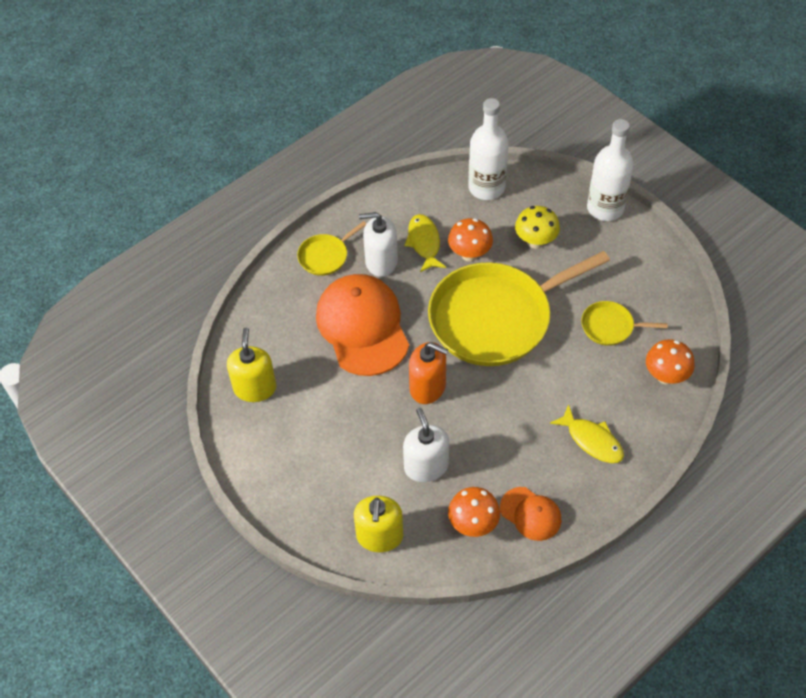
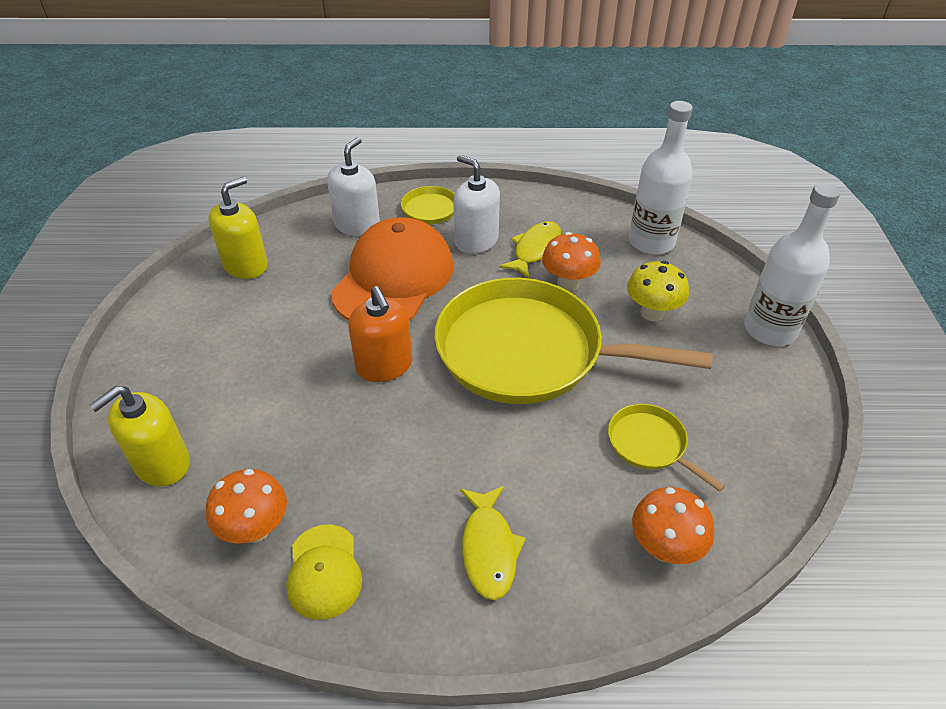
camera: 40 degrees right, 10 degrees down
white soap dispenser [403,408,449,482] -> white soap dispenser moved to [327,137,380,236]
orange cap [500,487,561,541] -> yellow cap [286,525,362,620]

